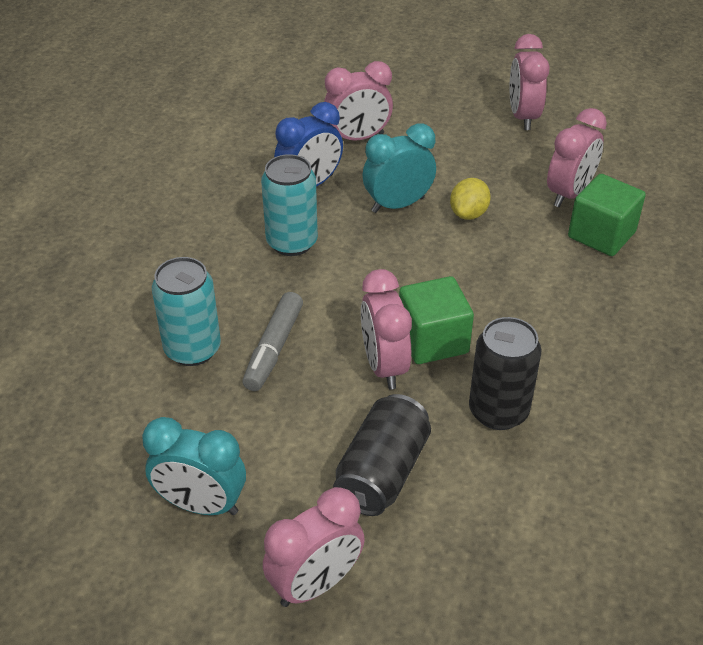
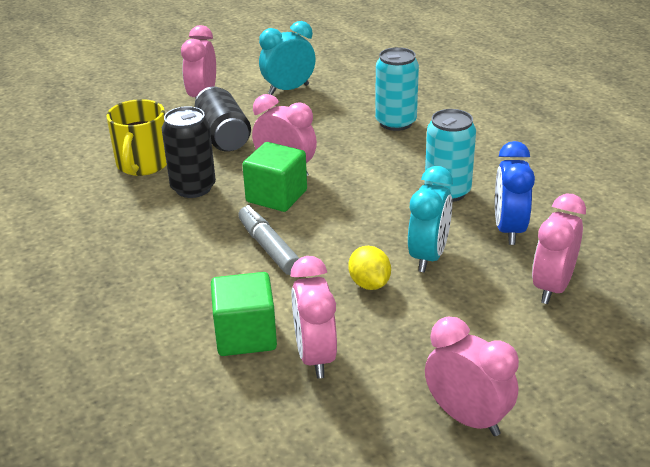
camera: 135 degrees right, 10 degrees down
grey marker [242,292,303,391] -> grey marker moved to [238,205,299,275]
none -> yellow mug [106,99,167,176]

